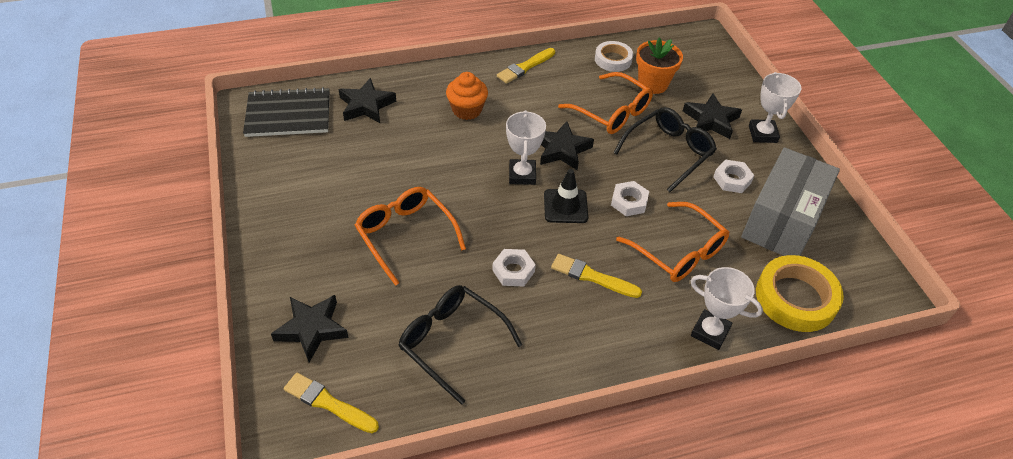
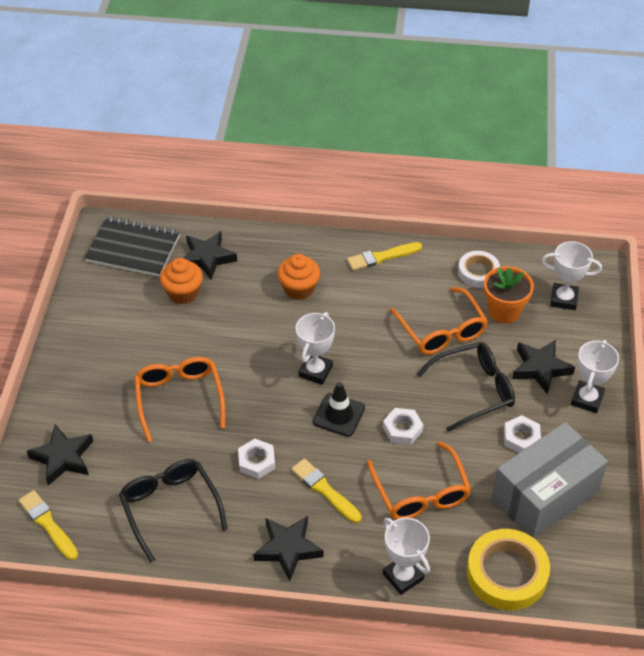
camera: 25 degrees right, 0 degrees up
black star [540,121,594,170] -> black star moved to [253,516,323,581]
none -> orange cupcake [160,258,203,304]
none -> white trophy [541,241,602,310]

